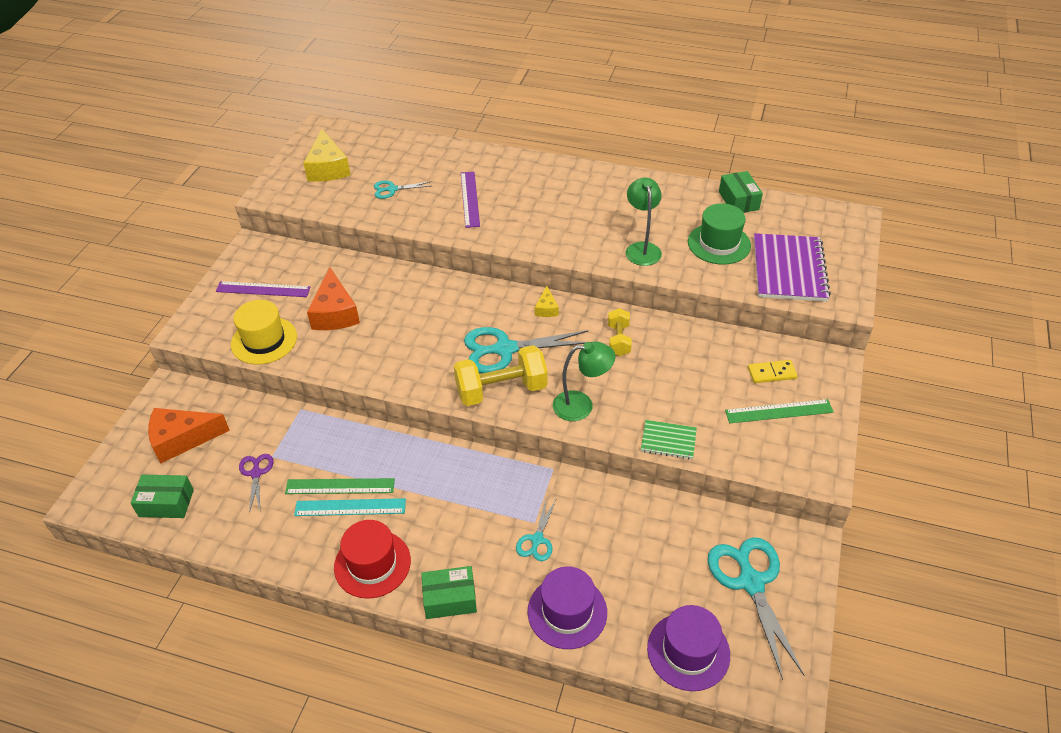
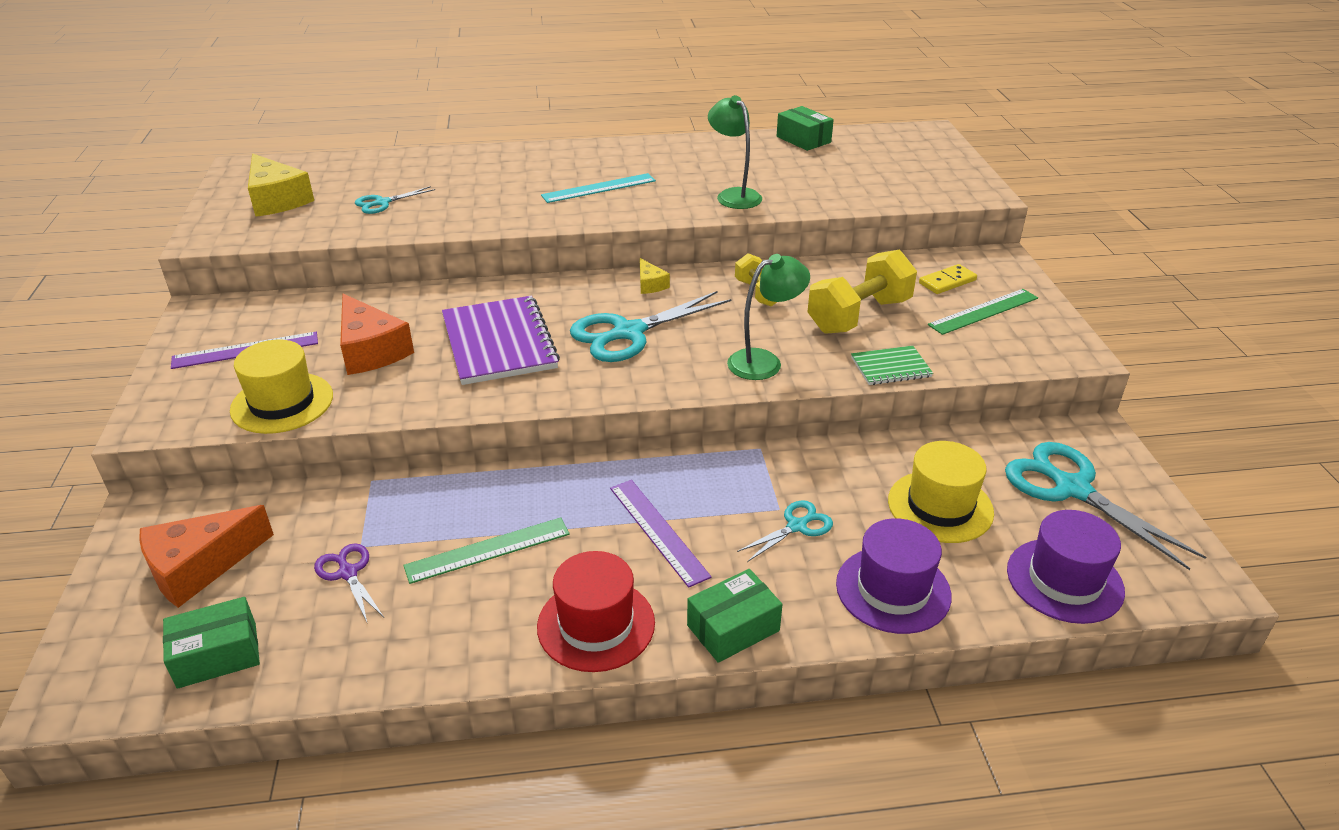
camera: 25 degrees left, 10 degrees down
turquoise ruler [294,498,406,516] -> turquoise ruler moved to [541,173,656,203]
yellow dumbbell [454,345,548,406] -> yellow dumbbell moved to [807,250,917,334]
purple ruler [461,171,480,228] -> purple ruler moved to [610,480,711,588]
turquoise scissors [516,498,557,561] -> turquoise scissors turned 120 degrees counterclockwise [737,500,833,562]
green hat [688,203,751,265] -> none
purple notebook [754,233,831,302] -> purple notebook moved to [442,296,560,385]
none -> yellow hat [888,441,994,543]

